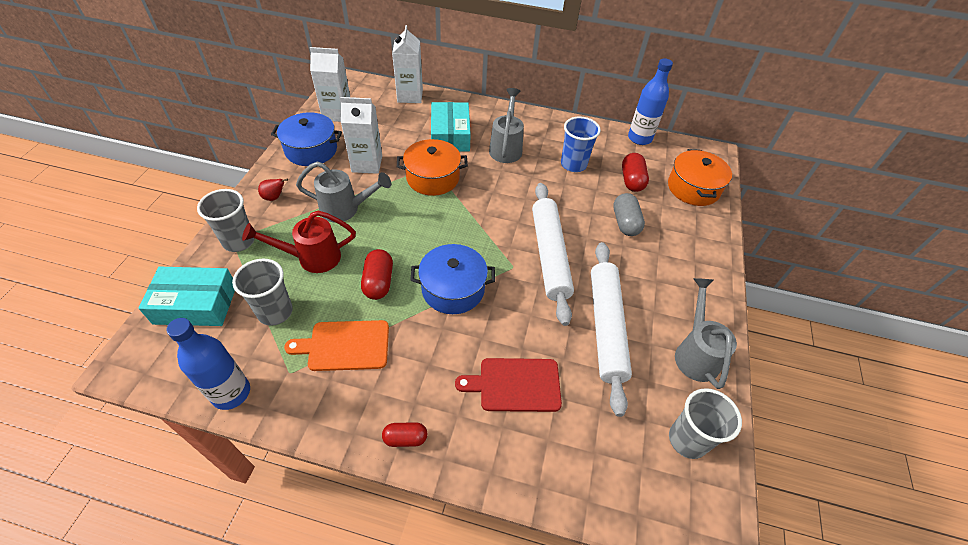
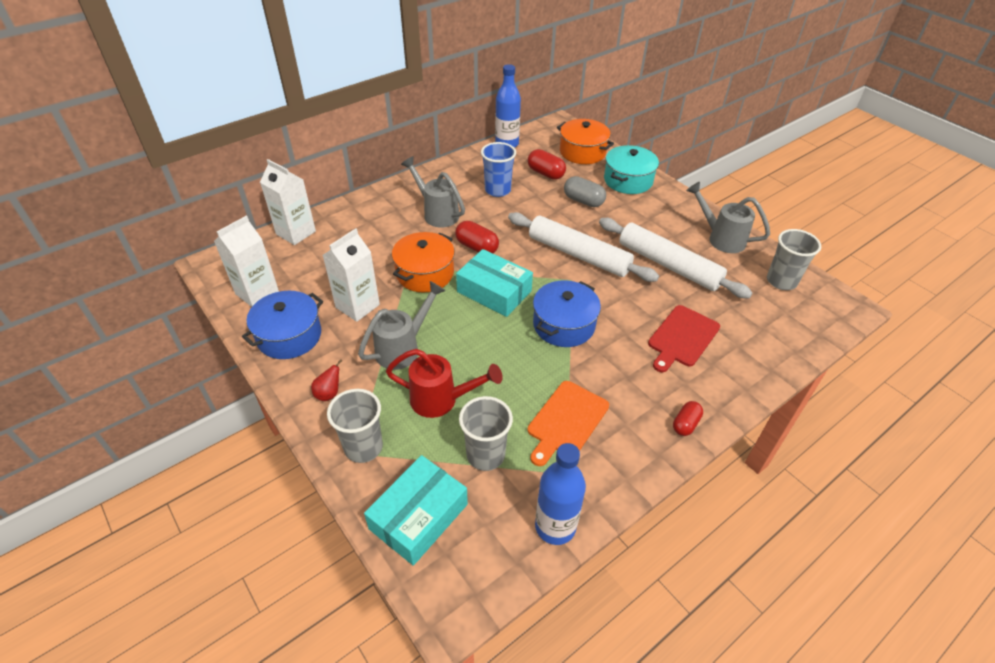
camera: 50 degrees left, 5 degrees down
red watering can [242,211,356,273] -> red watering can turned 105 degrees counterclockwise [386,349,503,418]
red capsule [361,249,393,300] -> red capsule moved to [455,221,499,253]
turquoise box [431,102,471,151] -> turquoise box moved to [456,249,533,317]
none -> turquoise pot [604,145,659,194]

